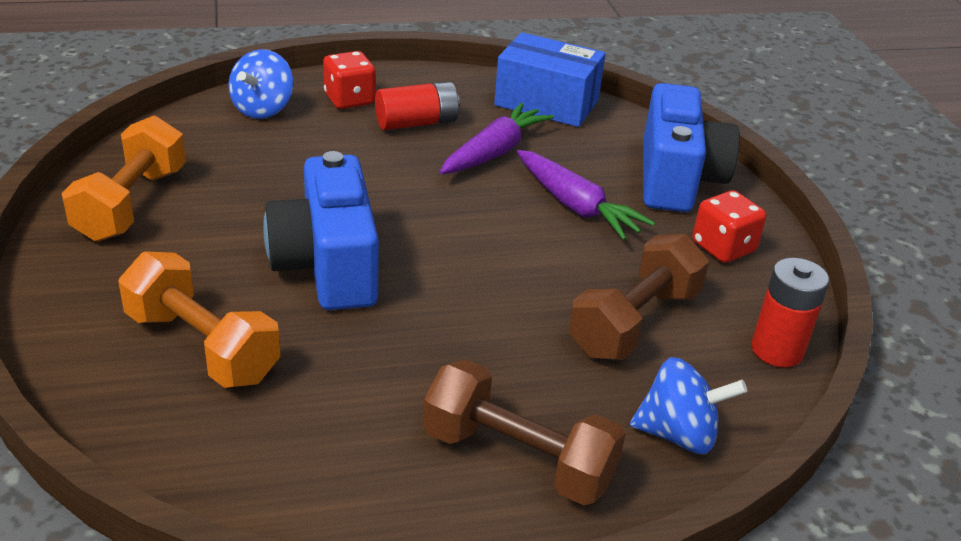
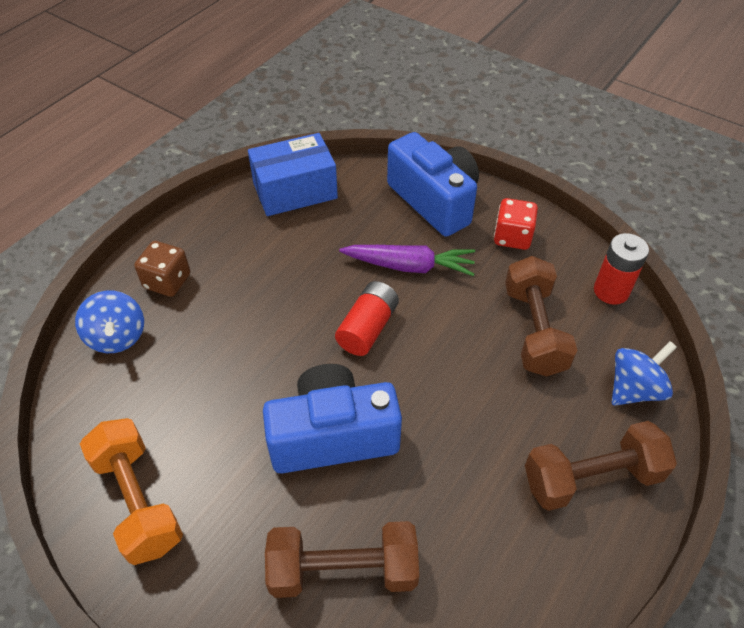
camera: 40 degrees left, 15 degrees up
orange dumbbell [118,251,280,388] -> brown dumbbell [265,521,419,598]
blue camera [263,151,379,310] -> blue camera turned 135 degrees clockwise [263,364,402,473]
red dice [323,51,376,109] -> brown dice [134,241,190,297]
red battery [375,81,460,130] -> red battery moved to [335,281,399,356]
purple carrot [440,103,554,174] -> none

